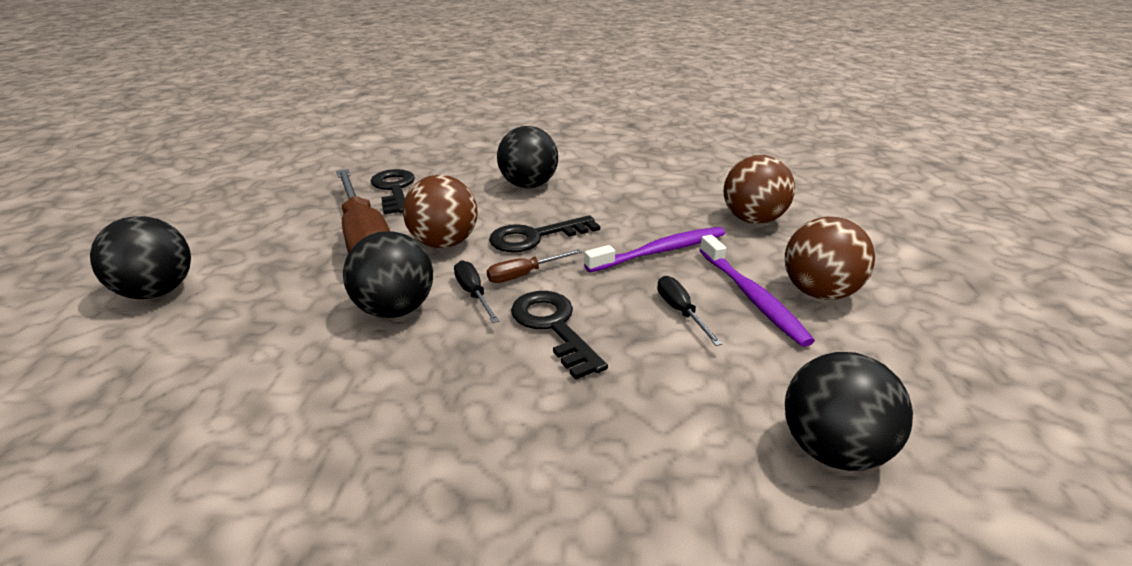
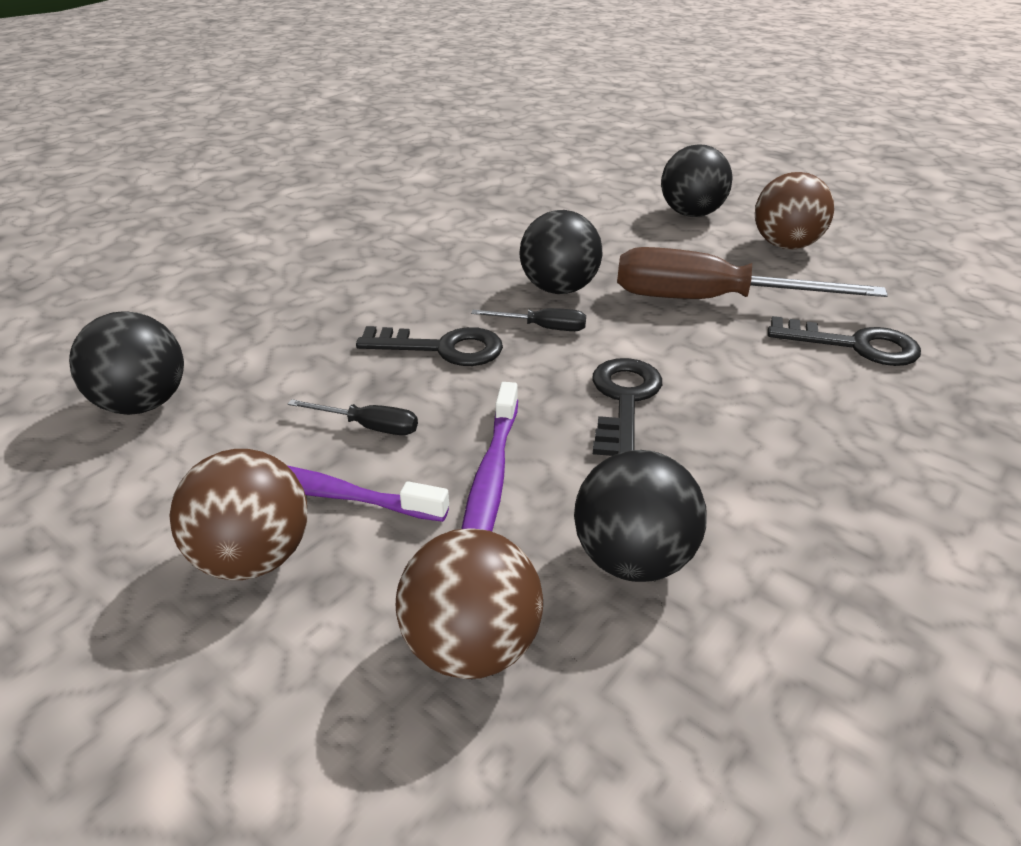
camera: 125 degrees right, 5 degrees up
brown ball [403,175,478,248] -> brown ball moved to [755,172,834,250]
brown screwdriver [487,249,582,283] -> none
black ball [497,126,558,188] -> black ball moved to [574,450,707,582]

